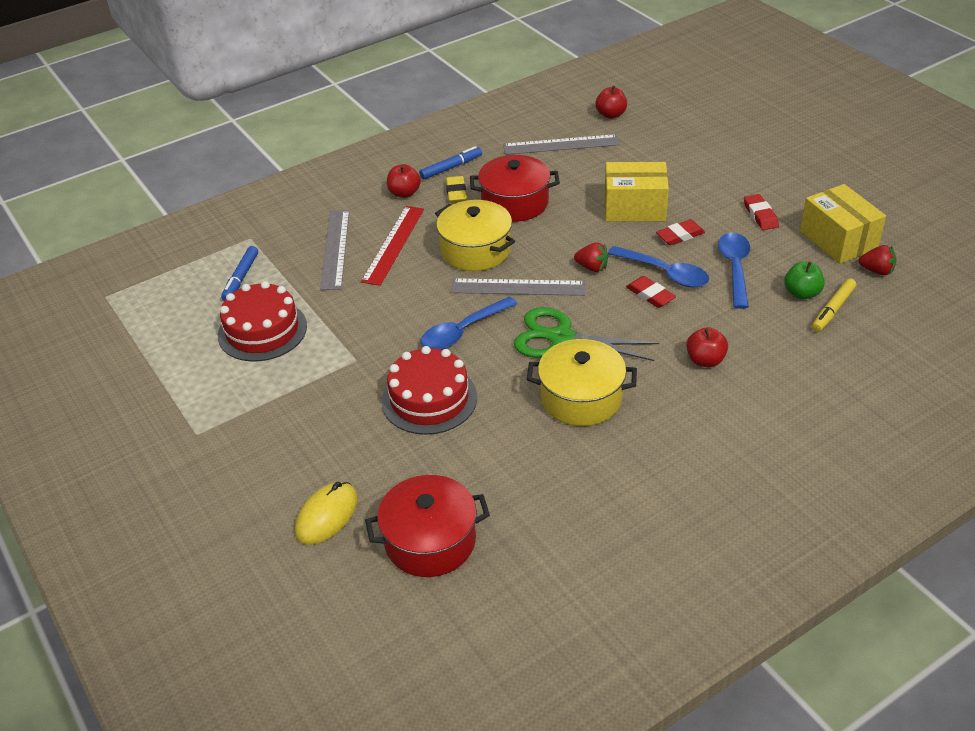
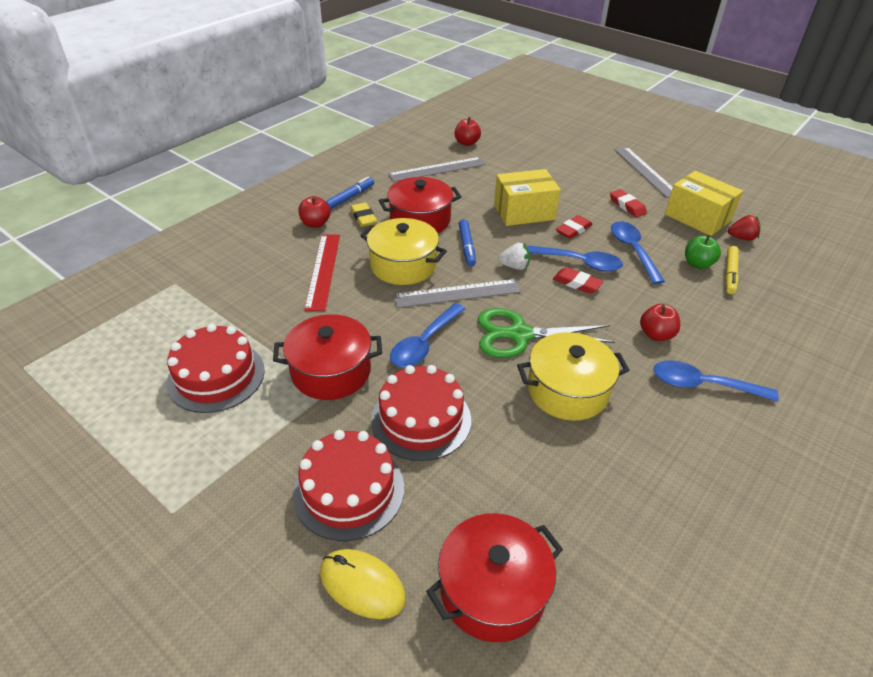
camera: 20 degrees left, 0 degrees up
blue marker [221,246,258,301] -> blue marker moved to [459,219,476,266]
yellow mouse [295,482,358,545] -> yellow mouse turned 75 degrees counterclockwise [320,549,406,619]
grey ruler [320,210,349,290] -> grey ruler moved to [614,147,673,198]
red strawberry [574,242,608,272] -> white strawberry [498,243,530,270]
none -> red pot [273,314,382,400]
none -> red cake [293,430,404,541]
none -> blue spoon [653,360,779,402]

